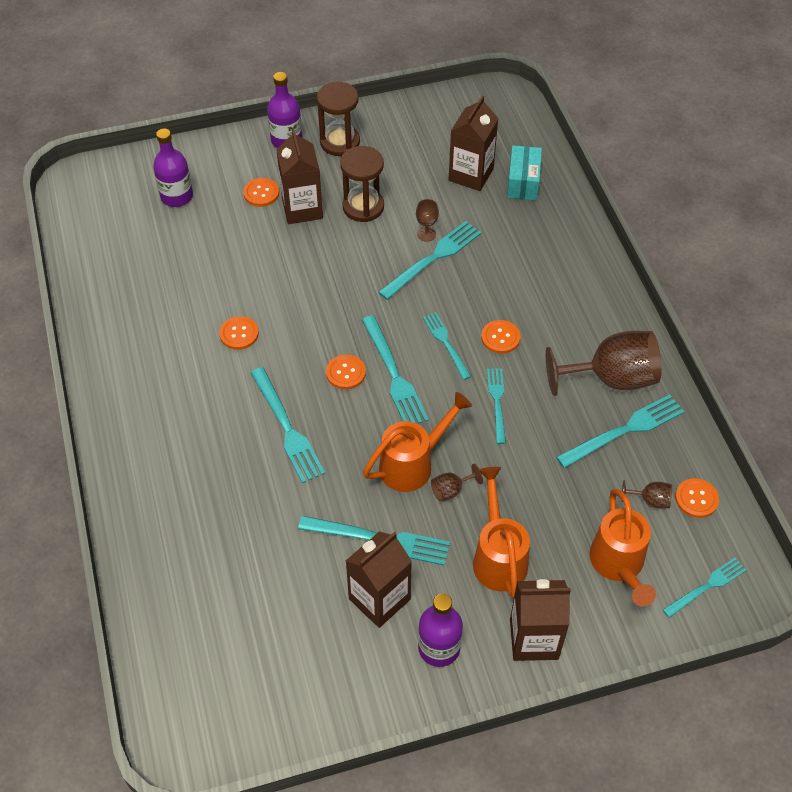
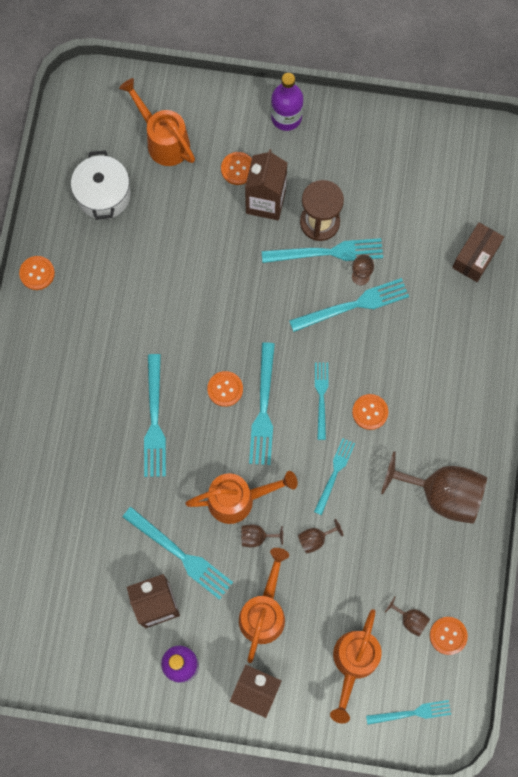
camera: 25 degrees right, 20 degrees up
purple bottle [153,128,193,207] -> orange watering can [119,78,195,166]
orange button [219,316,259,350] -> orange button moved to [19,256,55,290]
brown hourglass [317,82,360,156] -> none
brown carton [449,96,499,191] -> none
turquoise box [507,145,542,200] -> brown box [452,222,504,282]
turquoise fork [556,395,684,468] -> turquoise fork moved to [262,238,383,263]
none -> white pot [71,150,130,220]
none -> brown goblet [298,519,343,553]

